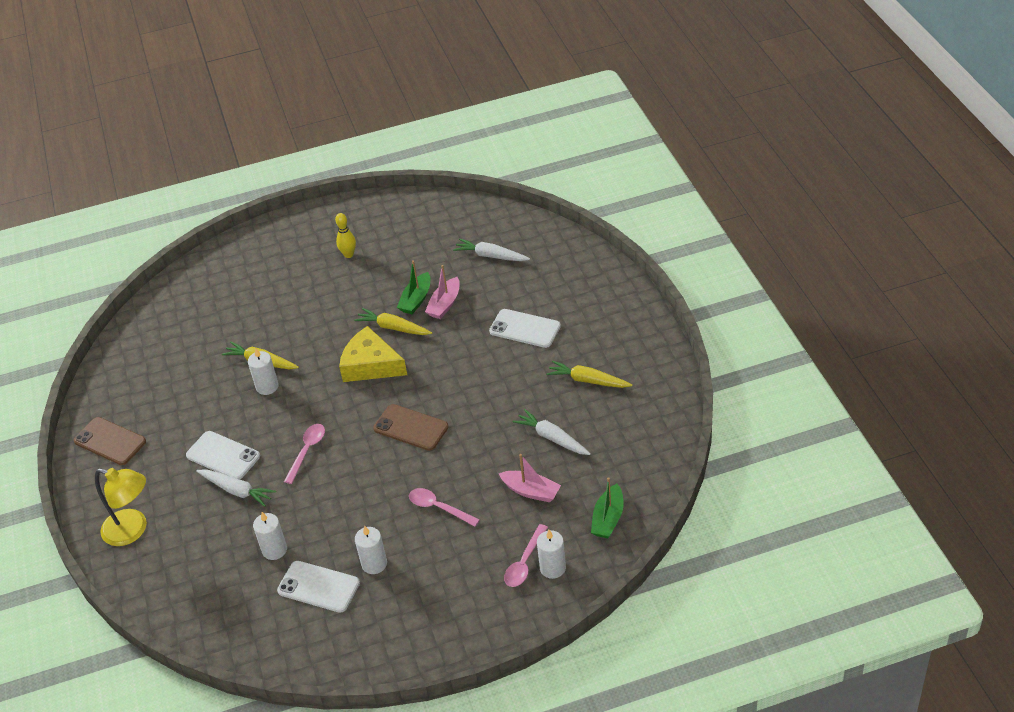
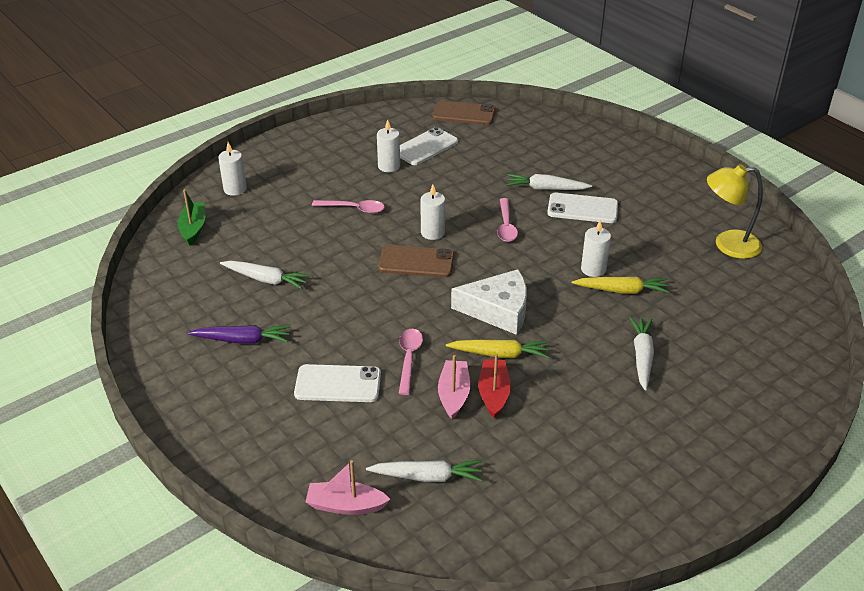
camera: 155 degrees right, 5 degrees down
brown phone [74,417,146,465] -> brown phone moved to [432,100,496,125]
yellow lamp [95,468,147,546] -> yellow lamp moved to [707,164,763,259]
white candle [253,512,287,560] -> white candle moved to [420,185,445,240]
white phone [277,561,360,613] -> white phone turned 45 degrees counterclockwise [400,127,458,165]
yellow bowling pin [335,213,356,258] -> none
yellow cheese [339,326,407,382] -> white cheese [451,269,527,335]
green boat [397,260,430,314] -> red boat [478,354,511,418]
pink boat [498,454,561,502] -> pink boat moved to [306,460,390,515]
pink spoon [504,524,548,587] -> pink spoon moved to [399,329,423,395]
yellow carrot [546,361,632,388] -> purple carrot [188,325,290,344]
none -> white carrot [629,317,654,391]

